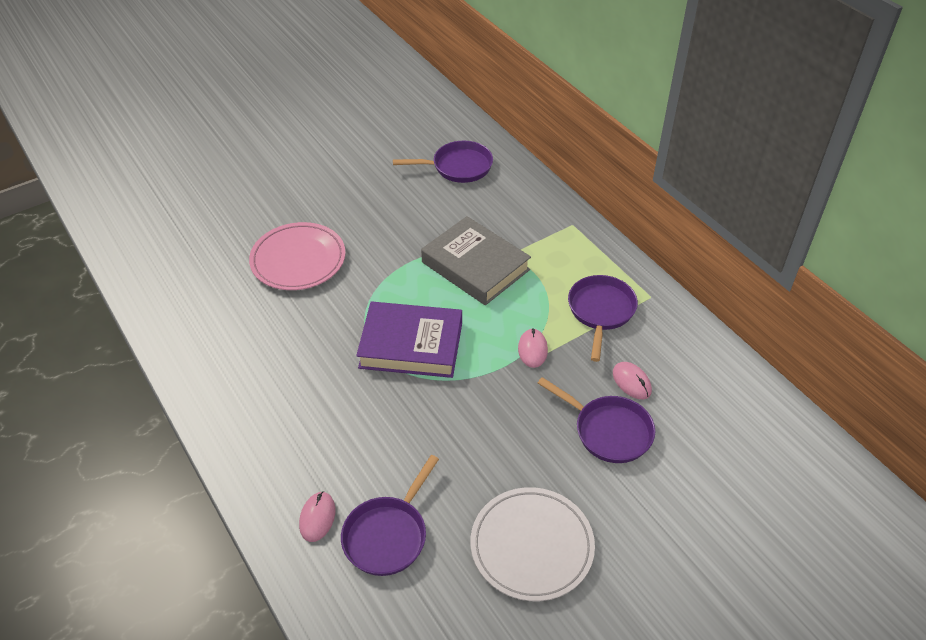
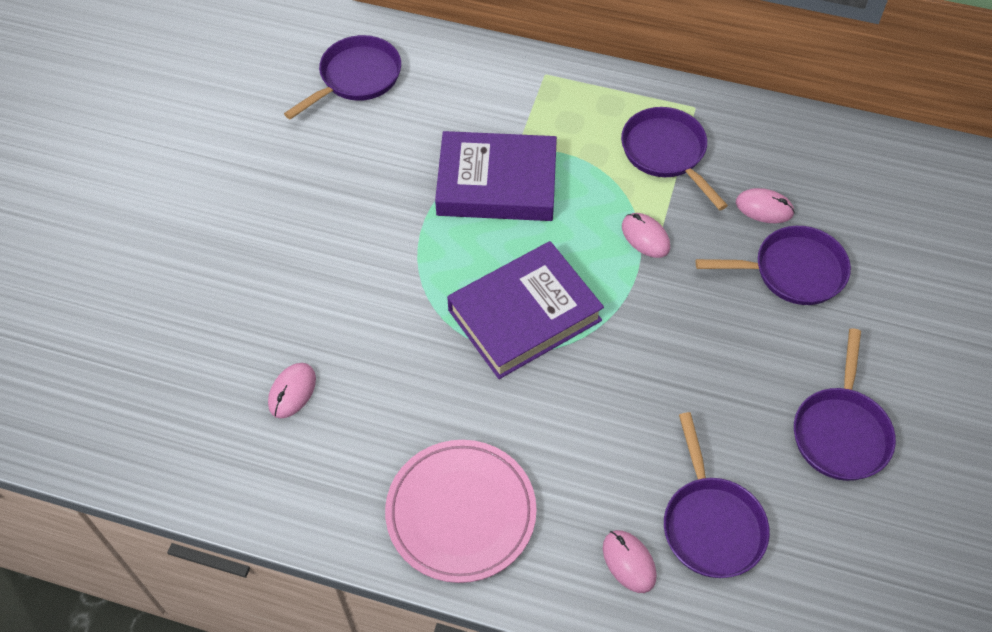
camera: 40 degrees left, 10 degrees up
pink plate [249,222,346,290] -> pink plate moved to [385,440,537,583]
grey book [421,216,531,305] -> purple book [435,131,557,221]
white plate [471,487,595,601] -> purple pan [794,328,896,481]
none -> pink mouse [268,363,316,418]

